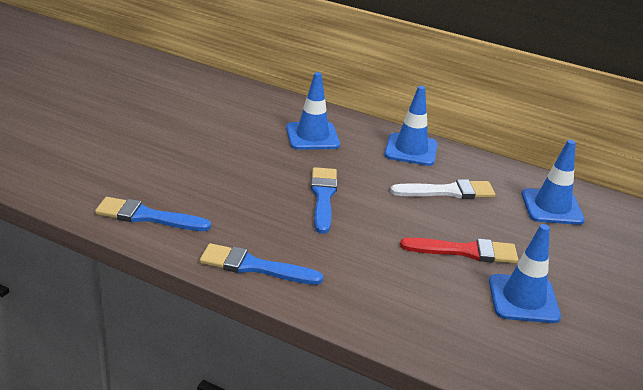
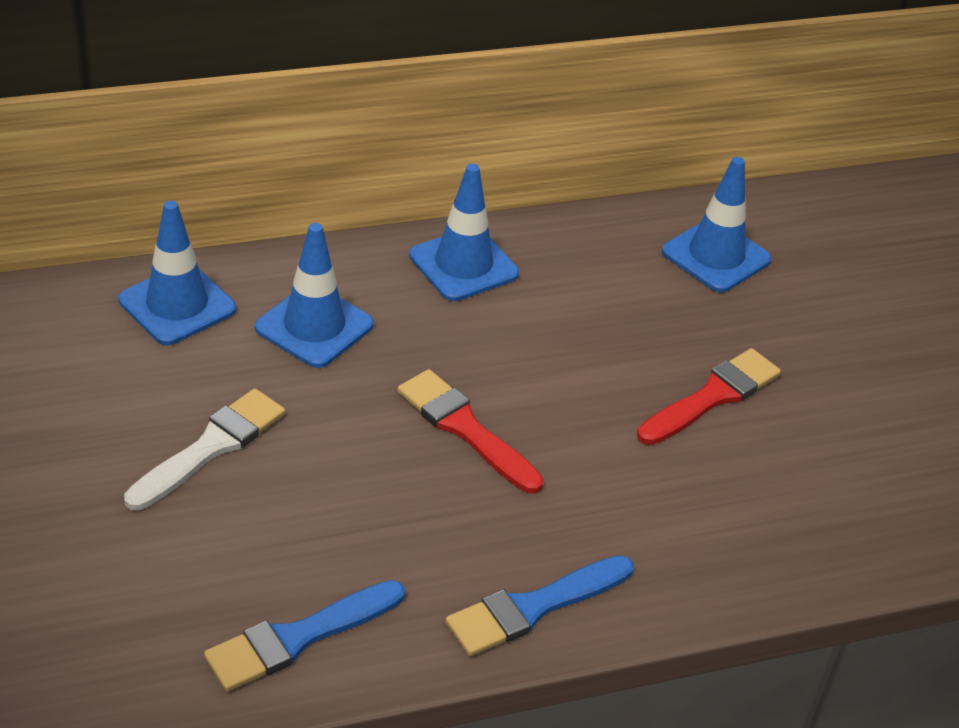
camera: 45 degrees left, 10 degrees up
blue brush [311,167,337,234] -> red brush [397,369,544,493]
white brush [390,179,495,199] -> white brush moved to [124,388,285,511]
blue traffic cone [489,224,561,323] -> blue traffic cone moved to [118,201,236,345]

